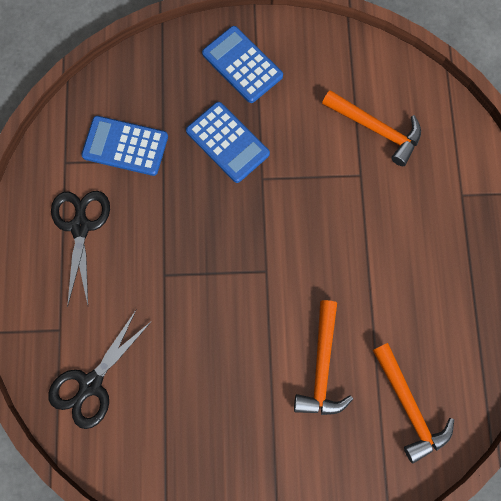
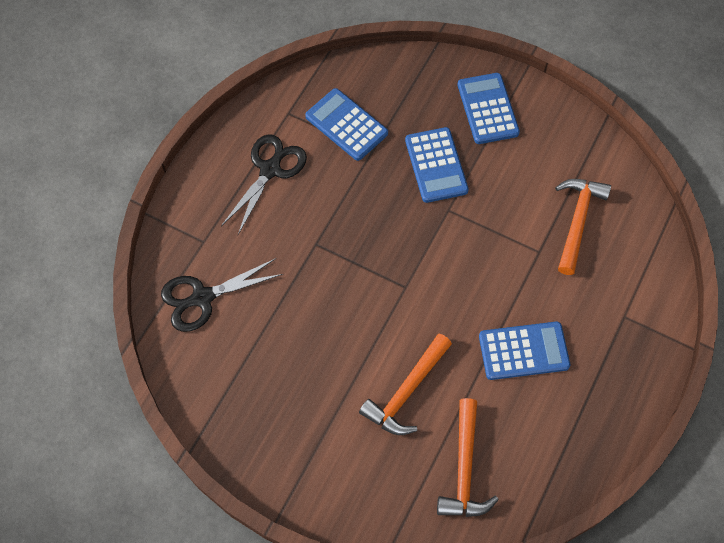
camera: 30 degrees right, 10 degrees down
orange hammer [322,90,421,166] -> orange hammer turned 135 degrees counterclockwise [555,179,611,275]
none -> blue calculator [479,322,570,380]

